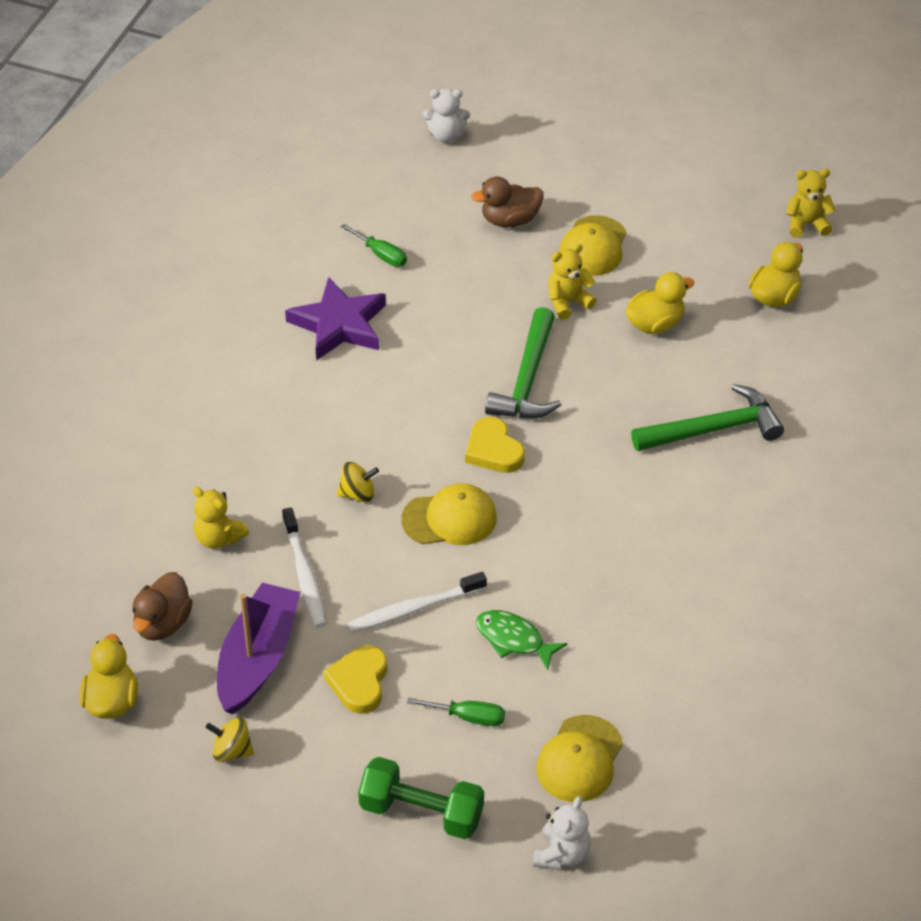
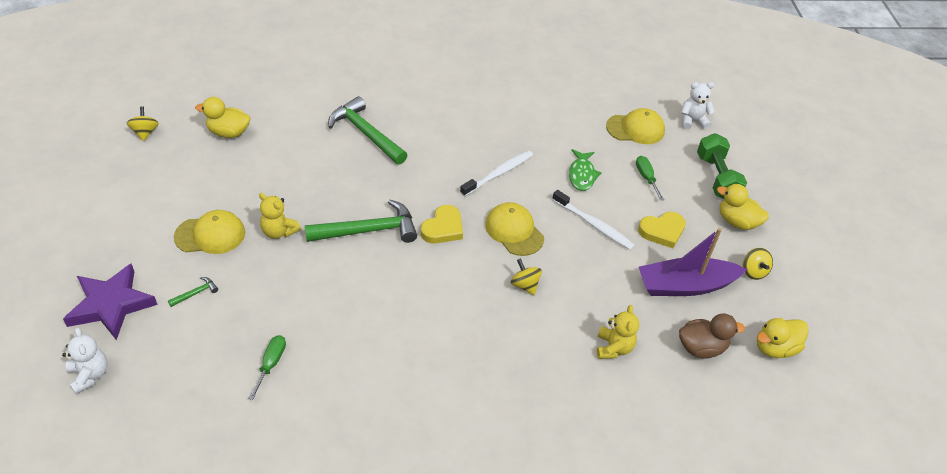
camera: 120 degrees left, 0 degrees up
white toothbrush [282,507,327,628] -> white toothbrush moved to [460,151,533,197]
purple star [285,277,386,361] -> purple star moved to [63,263,158,340]
brown duck [471,176,544,227] -> green hammer [168,277,218,307]
yellow duck [625,272,694,334] -> yellow duck moved to [717,184,769,230]
yellow teddy bear [786,169,836,238] -> yellow spinning top [127,106,159,141]

